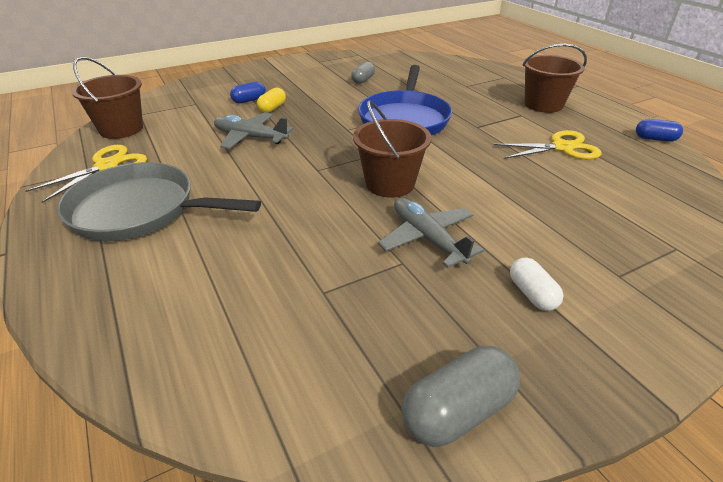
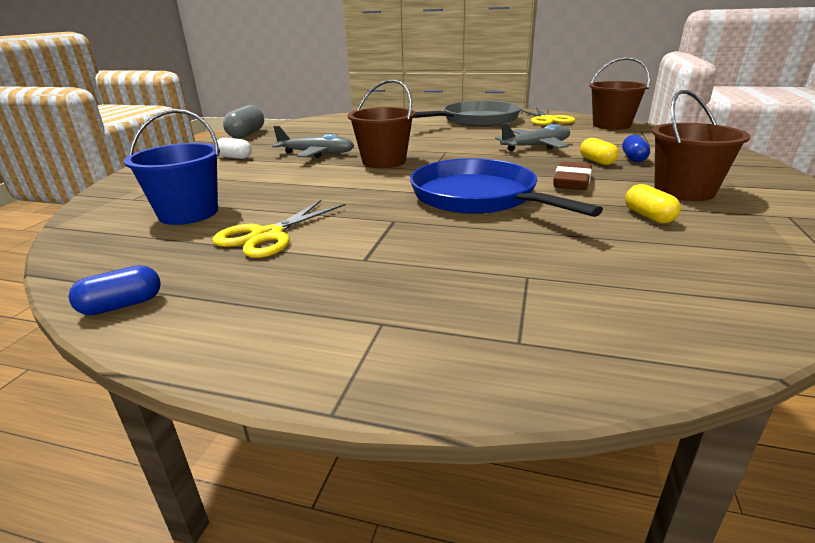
camera: 135 degrees right, 10 degrees down
grey capsule [351,62,375,84] -> yellow capsule [625,184,681,223]
brown bucket [522,44,587,113] -> brown bucket moved to [652,90,750,201]
none -> blue bucket [124,109,220,225]
none -> brown eraser [553,161,592,190]

